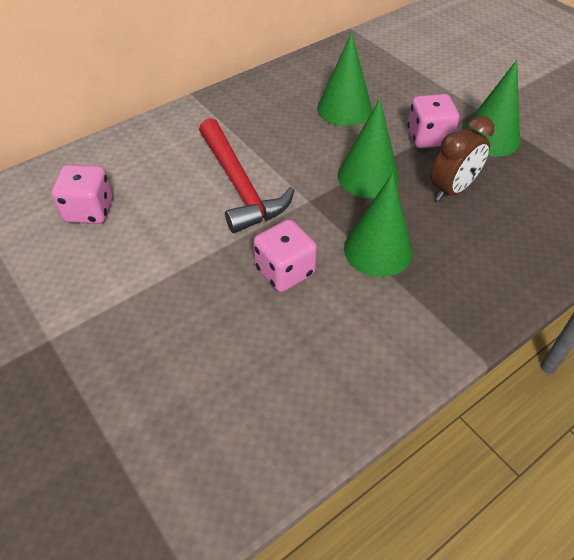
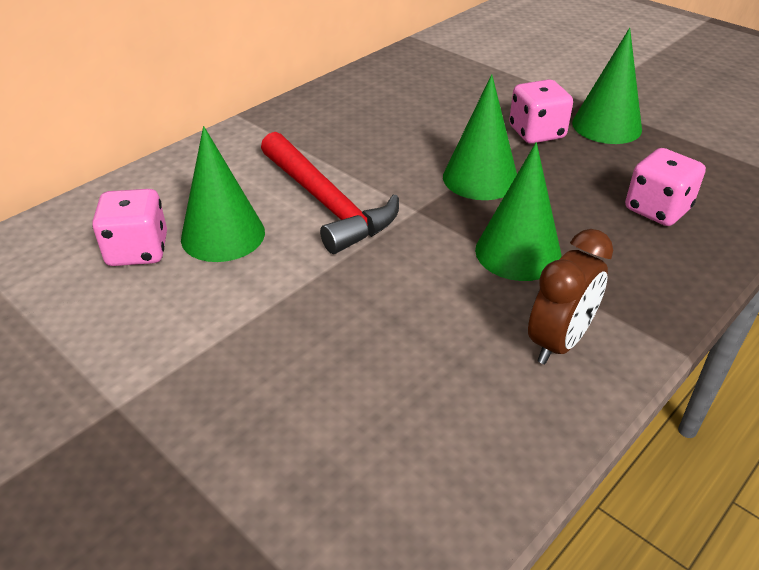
camera: 10 degrees left, 10 degrees down
pink dice [253,219,317,292] -> pink dice moved to [625,148,706,226]
green cone [317,32,372,126] -> green cone moved to [181,126,265,262]
brown clock [431,115,494,201] -> brown clock moved to [528,229,613,364]

